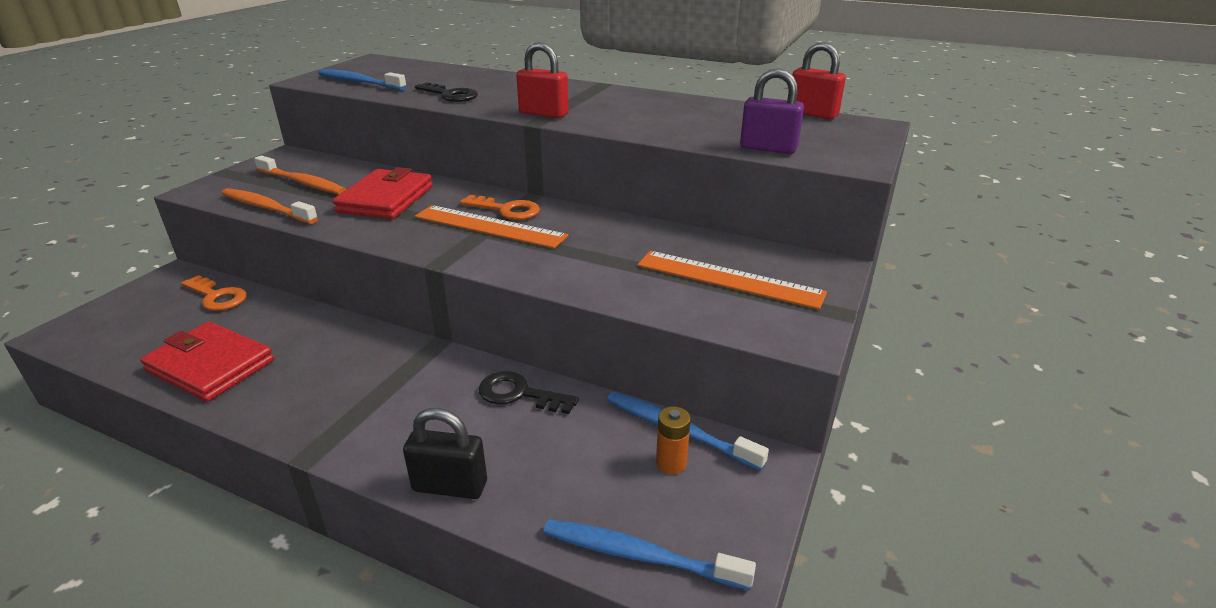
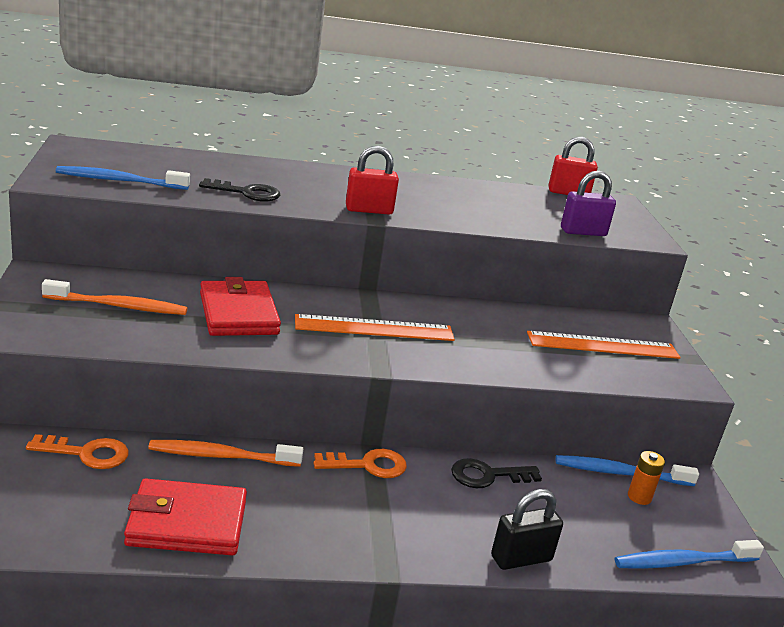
camera: 35 degrees left, 5 degrees down
orange toothbrush [221,188,318,224] -> orange toothbrush moved to [148,440,303,467]
orange key [460,195,540,220] -> orange key moved to [313,449,407,478]

